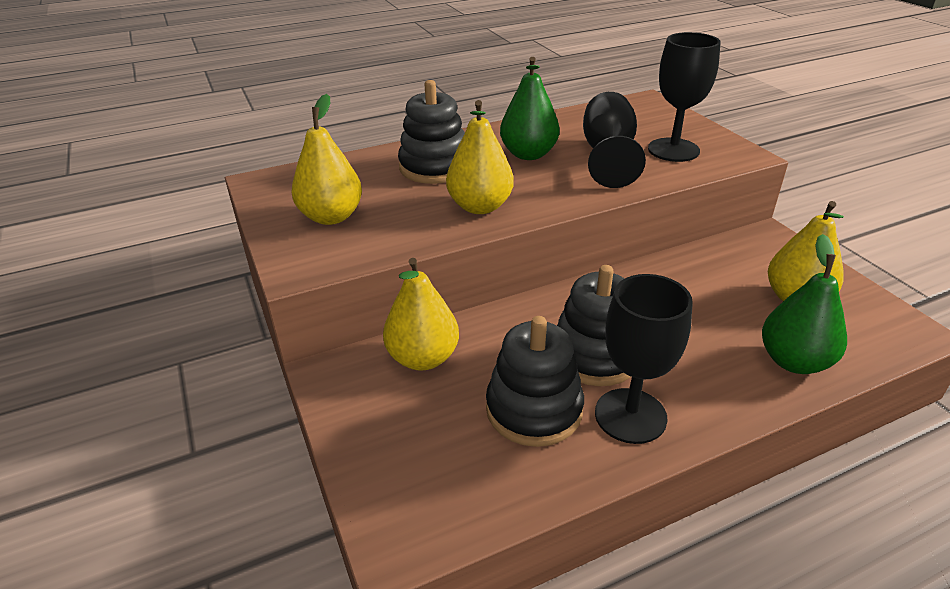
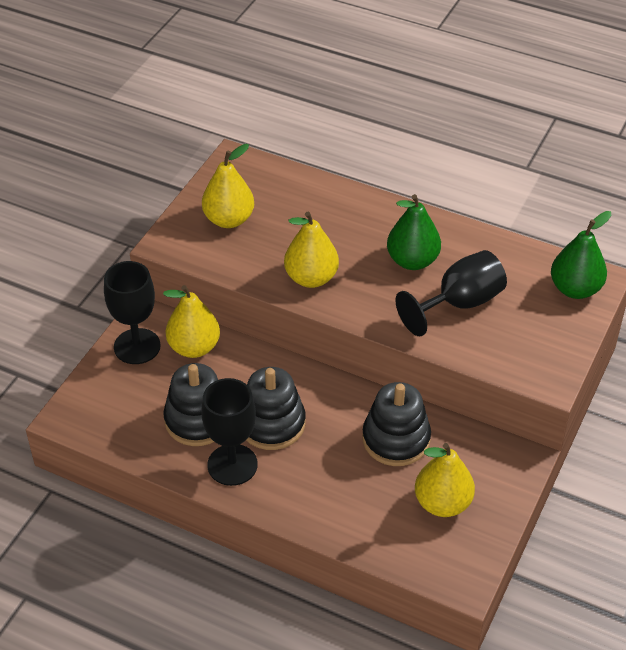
camera: 50 degrees right, 10 degrees up
black stacking toy [398,80,465,184] -> black stacking toy moved to [362,382,431,466]
black goblet [648,32,721,162] -> black goblet moved to [104,261,161,364]
green pear [762,234,847,374] -> green pear moved to [551,211,611,299]

